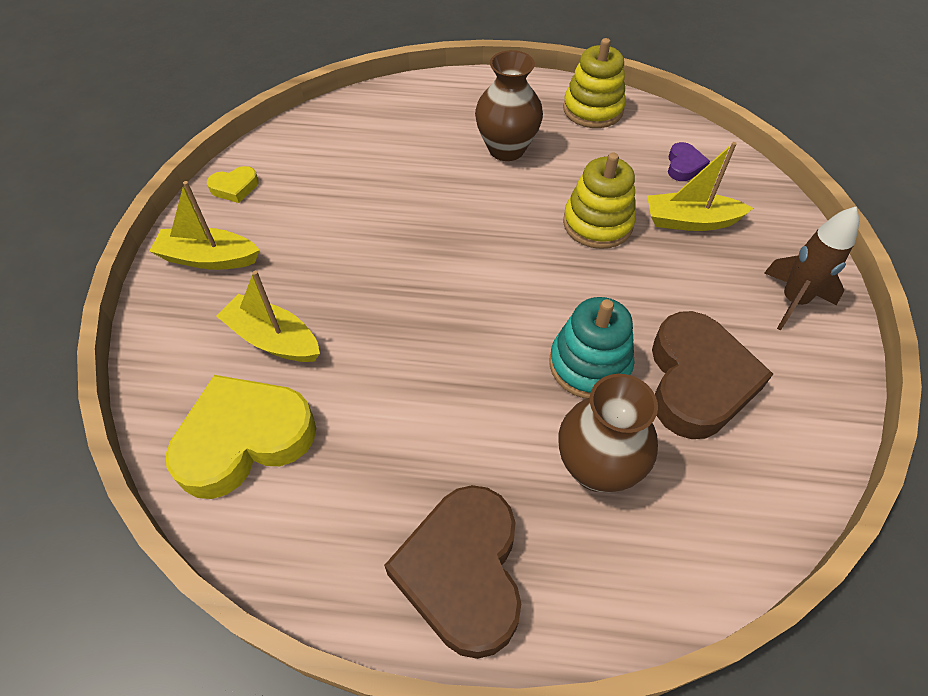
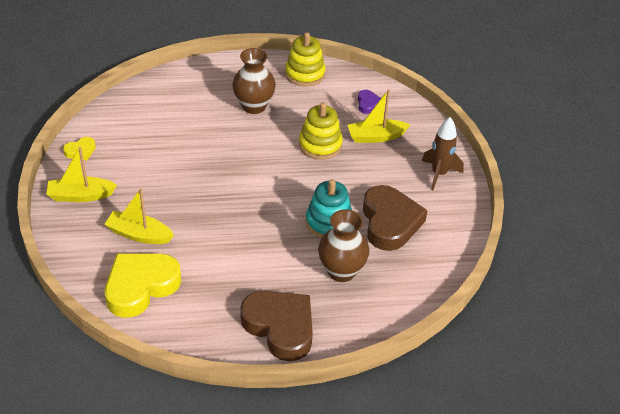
camera: 15 degrees left, 10 degrees down
brown heart [384,485,521,659] -> brown heart turned 150 degrees clockwise [240,291,313,362]

